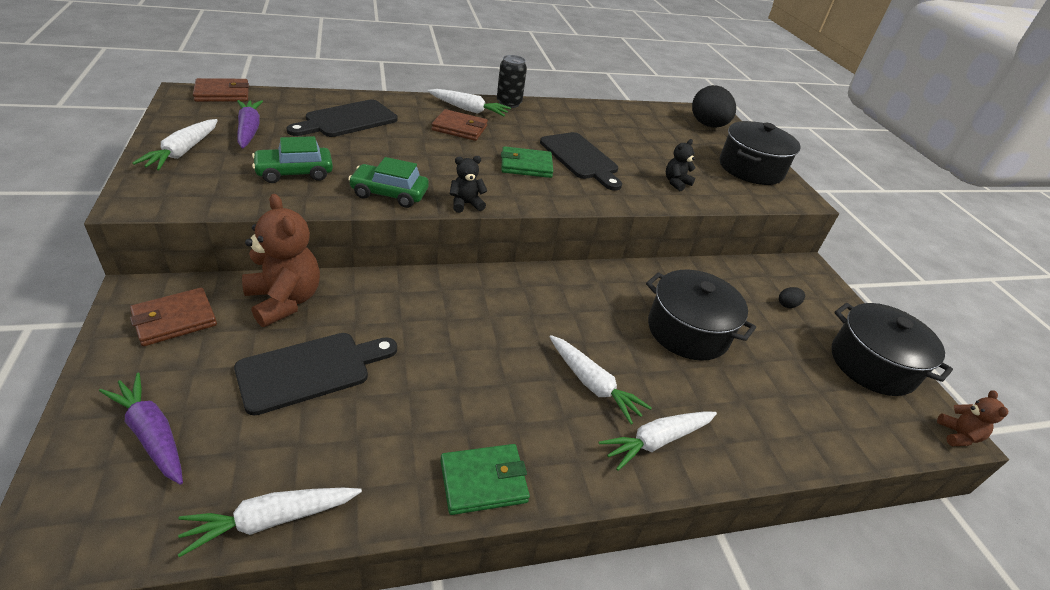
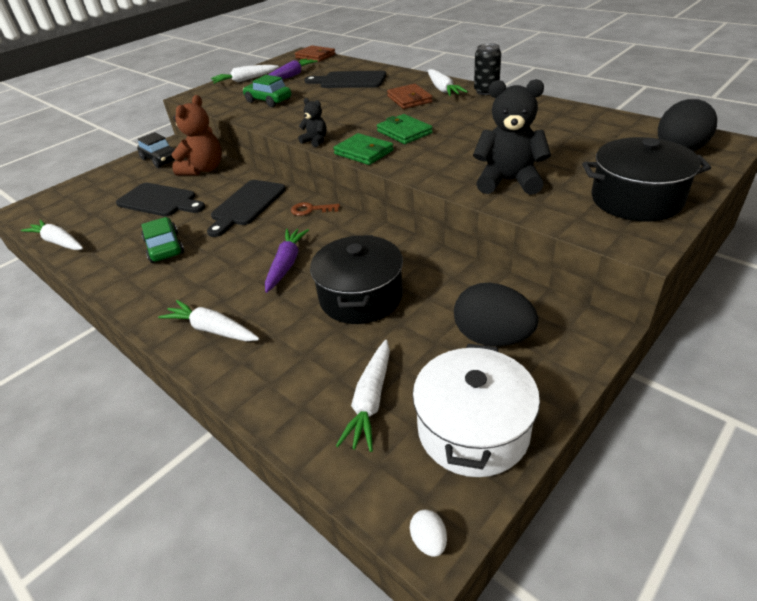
camera: 65 degrees right, 0 degrees up
purple carrot [99,372,183,485] -> purple carrot moved to [265,229,309,293]
brown wallet [130,288,217,346] -> black car [137,132,175,168]
green car [348,157,429,208] -> green car moved to [141,217,184,263]
green wallet [441,444,530,515] -> green wallet moved to [333,133,394,165]
black cutting board [540,132,622,191] -> black cutting board moved to [207,180,286,237]
white carrot [550,335,652,424] -> white carrot moved to [336,340,390,452]
black teddy bear [666,139,696,191] -> black teddy bear [473,79,551,195], size x1.95
black egg [779,287,805,308] -> black egg [454,283,539,346], size x2.42
black pot [832,303,953,396] -> white pot [412,344,540,477]
brown teddy bear [937,390,1008,446] -> white egg [410,509,447,557]
none -> brown key [291,202,340,216]

